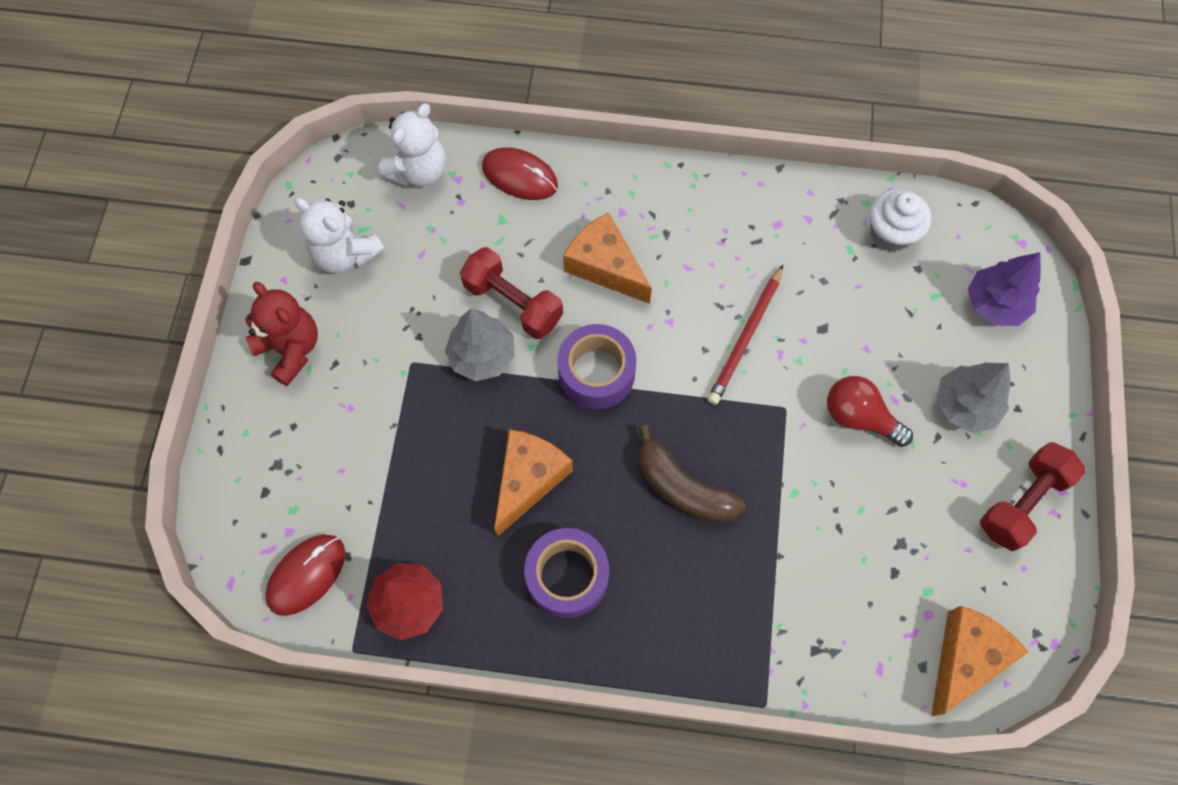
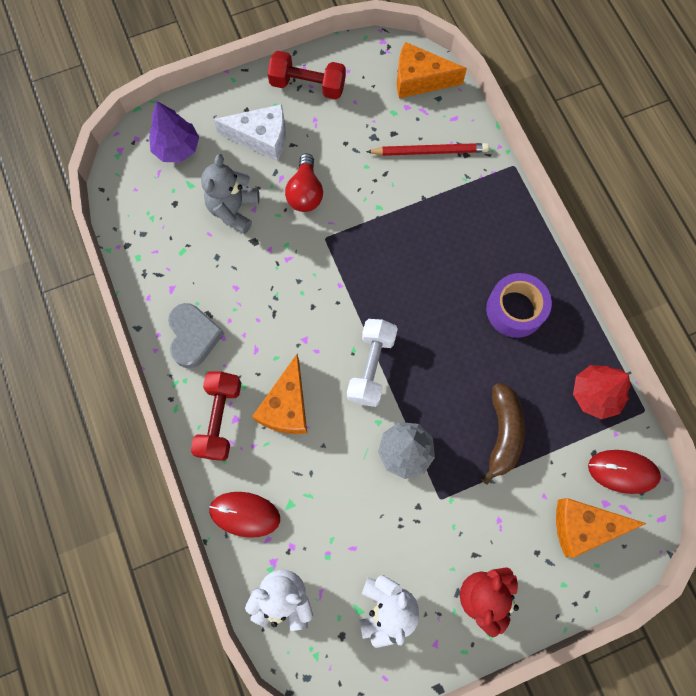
camera: 120 degrees left, 5 degrees up
red dumbbell [460,247,563,339] -> red dumbbell moved to [191,372,241,461]
red mouse [482,147,558,200] -> red mouse turned 75 degrees counterclockwise [209,492,280,538]
orange cheese [494,429,573,537] -> orange cheese moved to [556,498,647,557]
purple tape [557,324,637,409] -> white dumbbell [347,319,398,407]
brown banana [638,425,746,523] -> brown banana moved to [481,383,525,485]
red pencil [708,265,783,405] -> red pencil moved to [366,143,489,156]
white cupcake [870,189,931,252] -> none
grey tree [936,362,1011,433] -> white cheese [214,104,286,161]
none -> grey heart [168,303,224,368]
none -> grey teddy bear [201,154,259,234]

